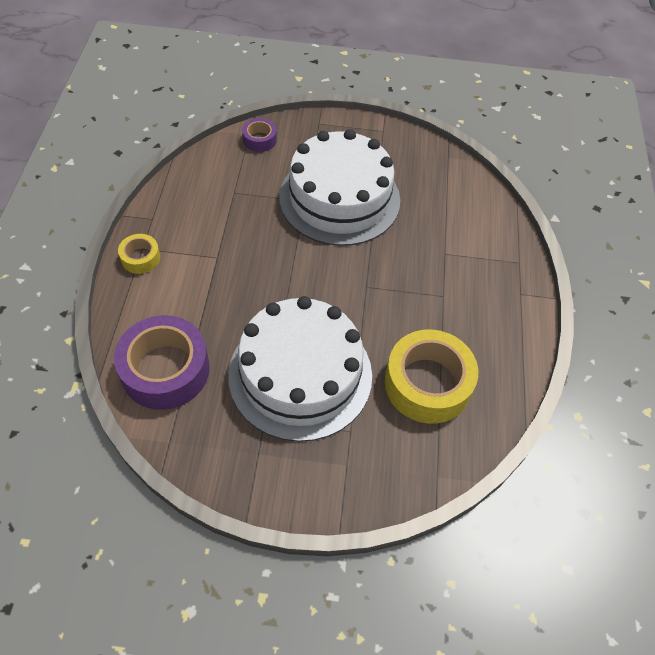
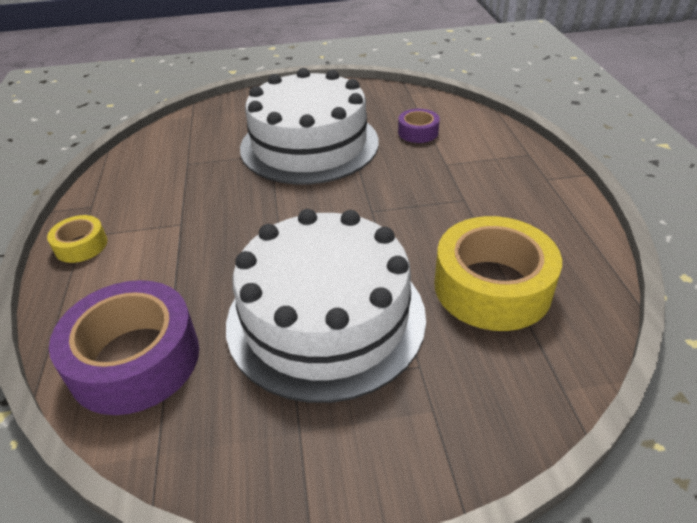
camera: 10 degrees left, 15 degrees down
purple tape [242,118,277,152] -> purple tape moved to [398,109,440,143]

